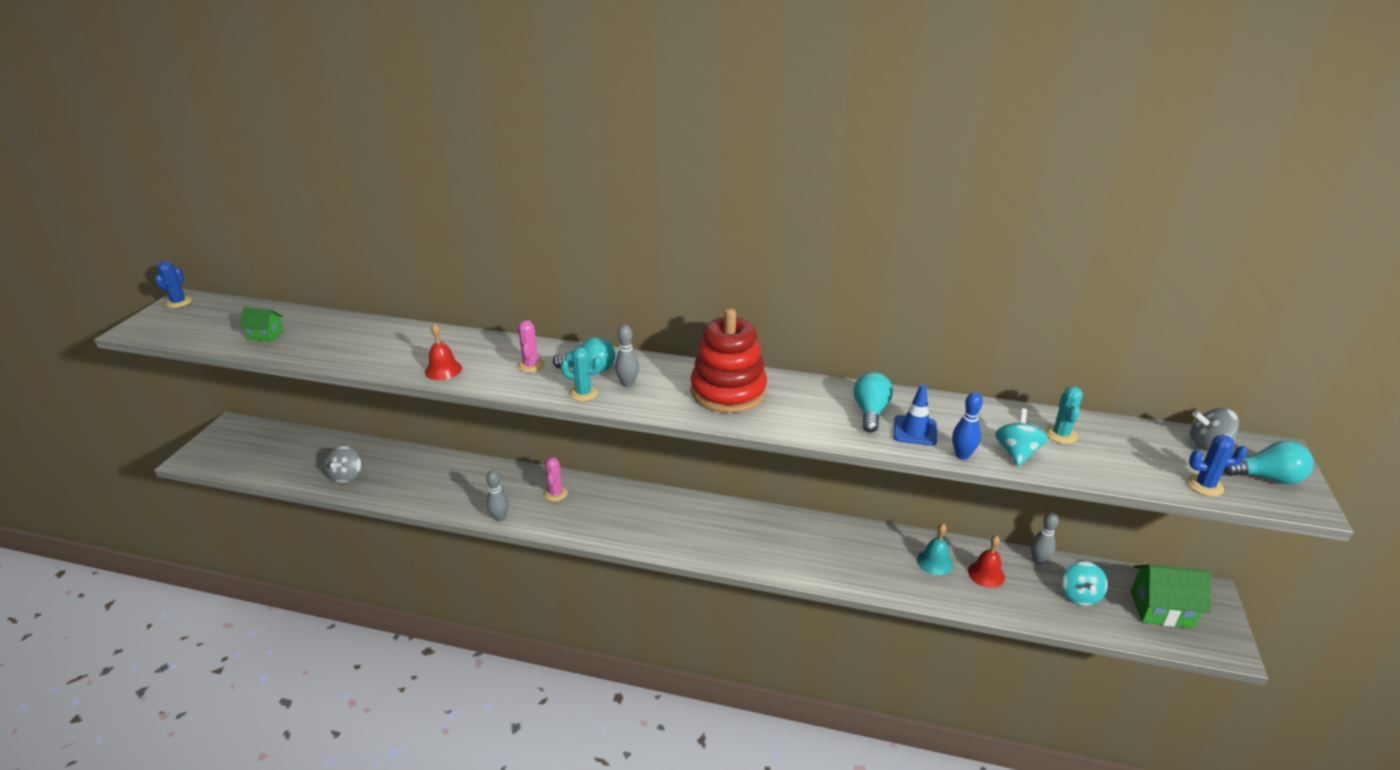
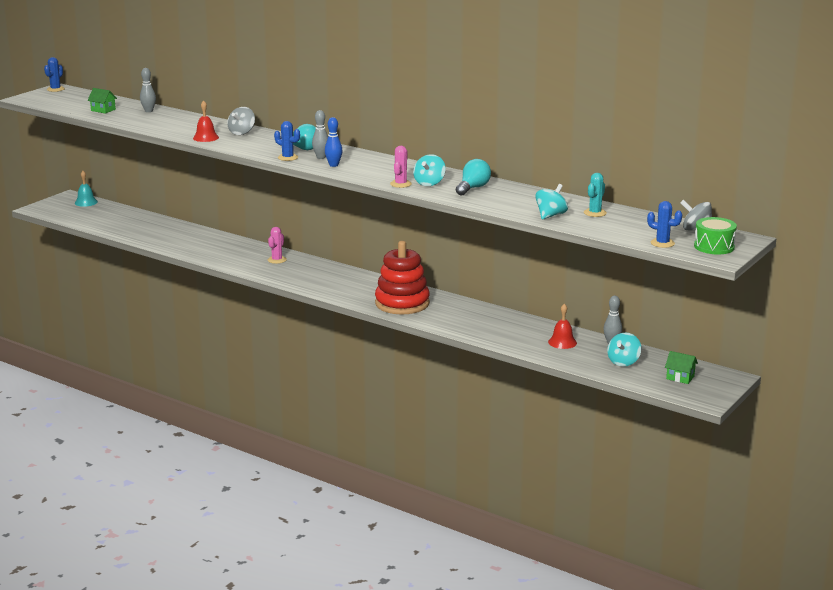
camera: 20 degrees right, 10 degrees down
grey spinning top [325,446,361,483] -> grey spinning top moved to [227,107,255,135]
grey bowling pin [486,470,509,522] -> grey bowling pin moved to [140,68,156,112]
pink cactus [517,320,545,373] -> pink cactus moved to [390,146,412,188]
turquoise cactus [560,347,602,401] -> blue cactus [274,121,300,161]
red stacking toy [691,308,767,413] -> red stacking toy moved to [375,241,430,314]
blue traffic cone [894,385,937,446] -> none
turquoise bell [917,523,953,575] -> turquoise bell moved to [75,171,98,207]
blue bowling pin [952,392,983,460] -> blue bowling pin moved to [325,117,342,167]
green house [1131,565,1211,628] -> green house [665,351,698,384], size x0.58
turquoise light bulb [1224,441,1313,484] -> green drum [694,217,737,254]
none -> turquoise spinning top [413,154,446,186]

